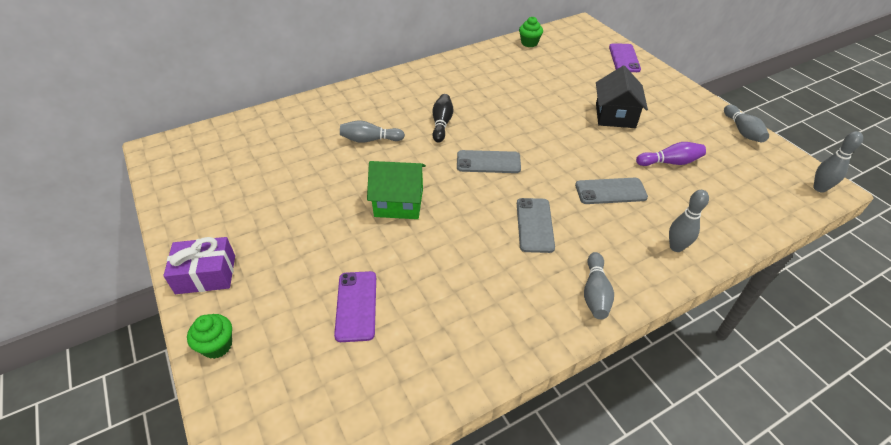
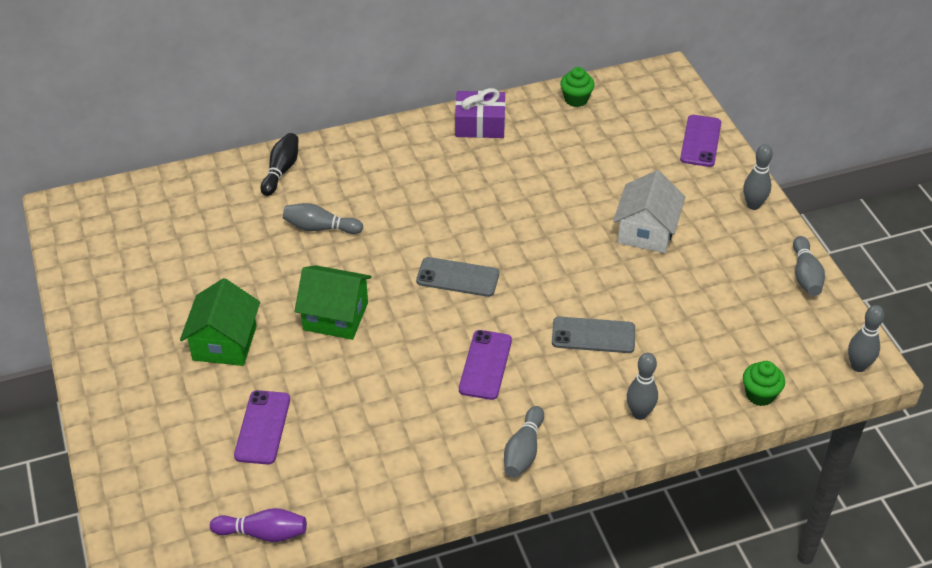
camera: 10 degrees right, 0 degrees up
purple gift [163,237,235,294] -> purple gift moved to [455,88,506,138]
green cupcake [187,314,232,359] -> green cupcake moved to [743,361,785,406]
black bowling pin [432,94,453,143] -> black bowling pin moved to [261,133,299,196]
grey phone [517,198,555,253] -> purple phone [459,330,512,400]
black house [596,66,648,128] -> white house [613,170,685,253]
purple bowling pin [636,142,706,166] -> purple bowling pin moved to [210,508,307,542]
none -> green house [180,278,260,366]
none -> grey bowling pin [743,144,773,210]

